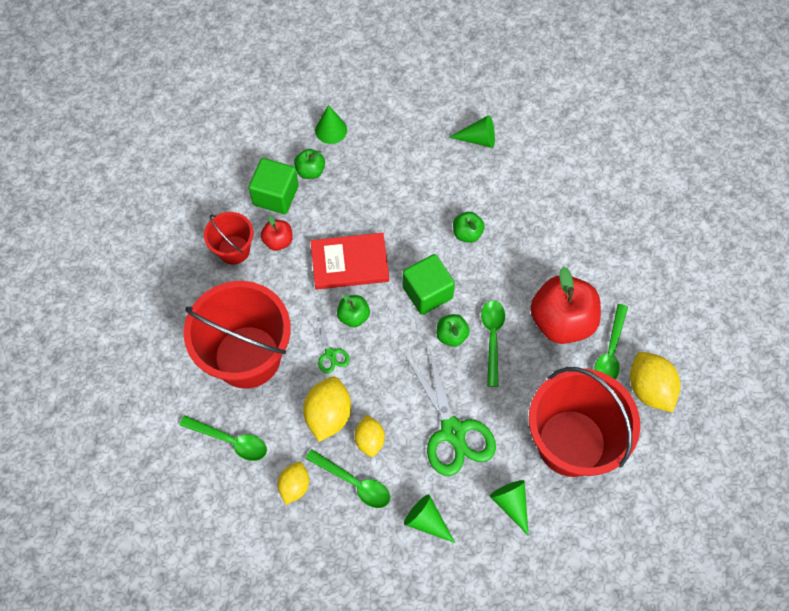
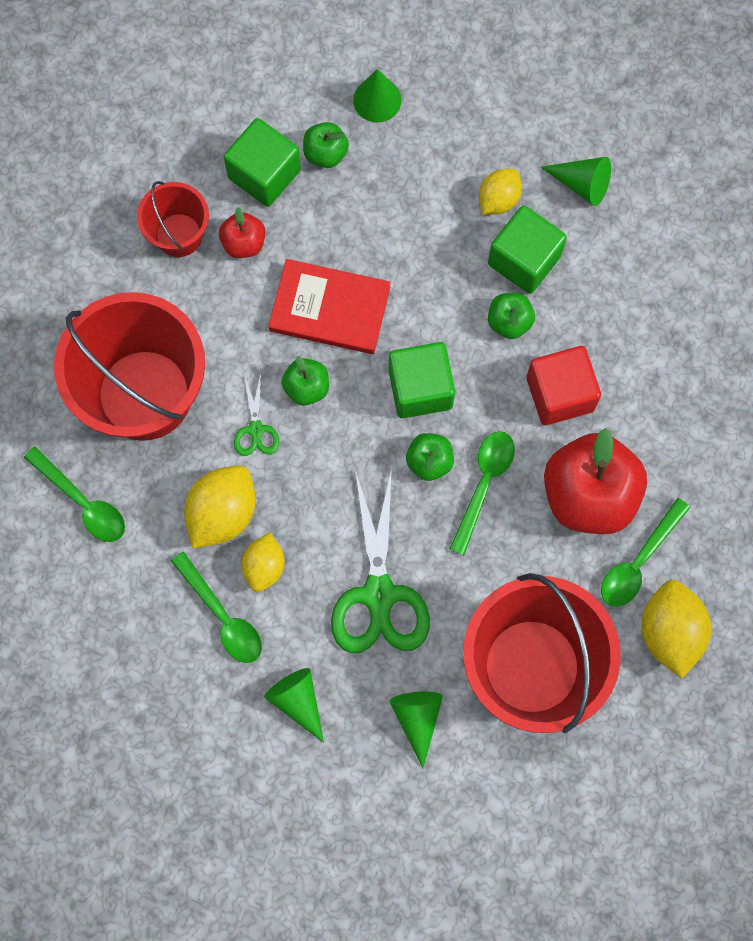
camera: 20 degrees right, 10 degrees up
yellow lemon [278,462,309,505] -> yellow lemon moved to [479,169,522,215]
none -> green cube [488,206,567,294]
none -> red cube [527,346,601,425]

